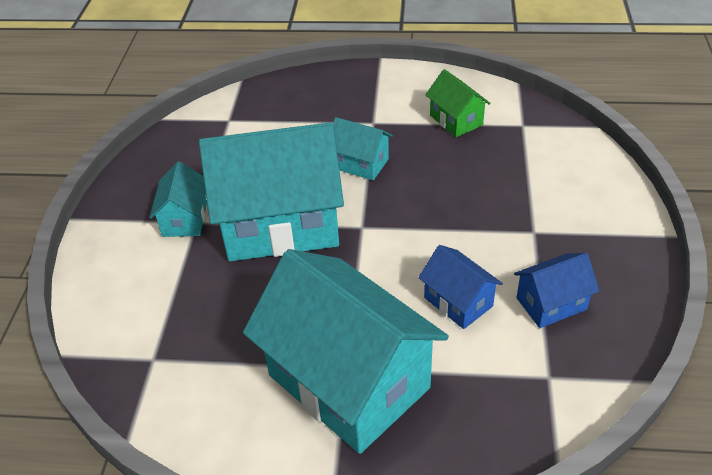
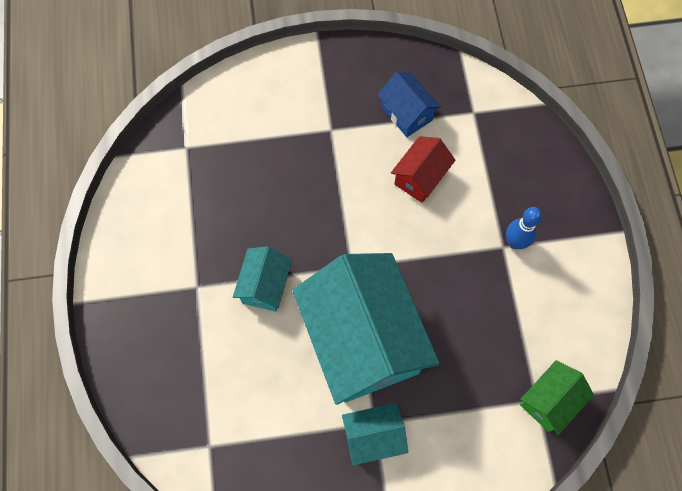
camera: 105 degrees left, 25 degrees up
turquoise house [243,249,449,454] -> blue bowling pin [506,207,542,249]
blue house [418,245,503,329] -> red house [391,137,455,203]
green house [425,69,491,137] -> green house moved to [520,360,594,435]

